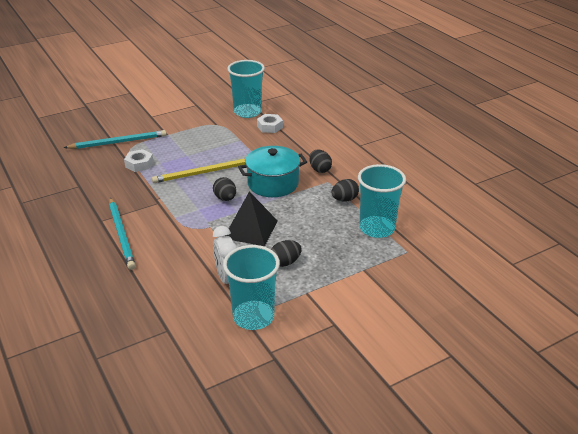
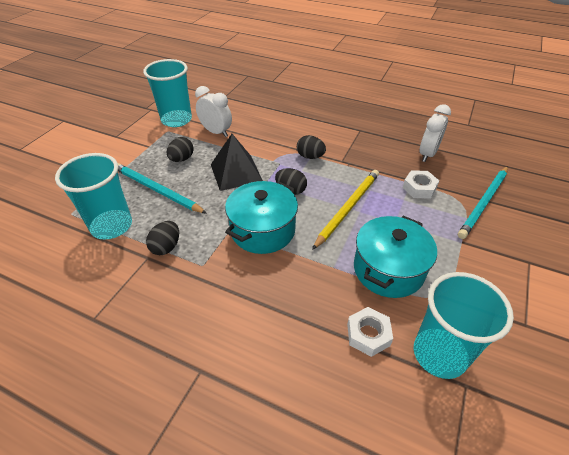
camera: 145 degrees right, 10 degrees up
turquoise pencil [109,197,136,270] -> turquoise pencil moved to [118,163,207,214]
black egg [309,149,332,173] -> black egg moved to [297,135,326,159]
none -> turquoise pot [354,216,437,298]
none -> white clock [419,104,451,162]

